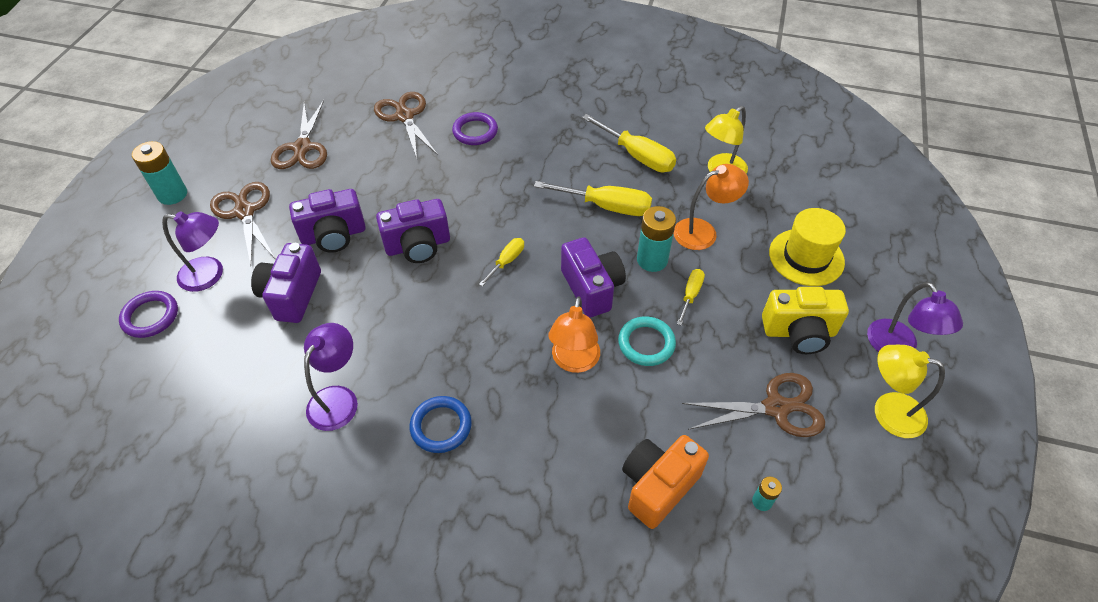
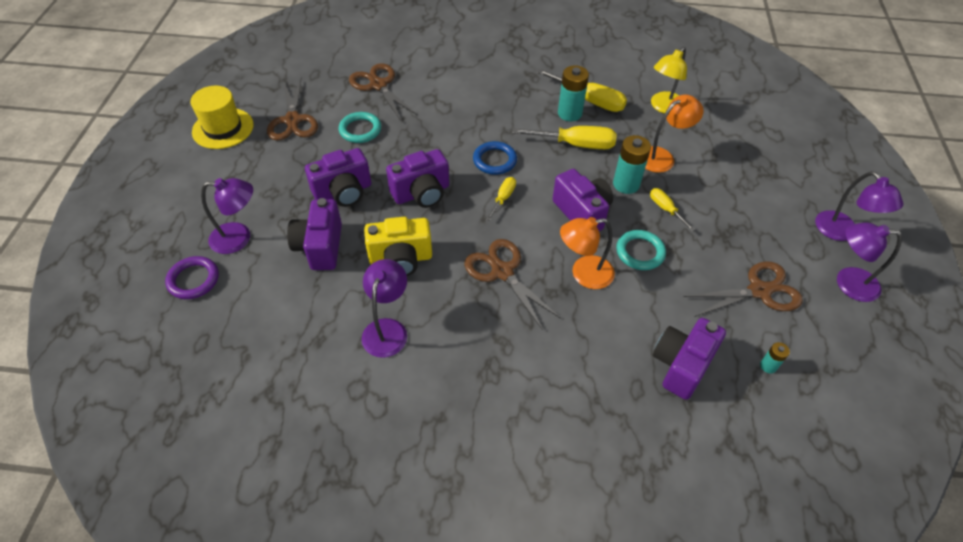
camera: 10 degrees left, 0 degrees up
turquoise battery [132,141,187,205] -> turquoise battery moved to [558,65,589,121]
brown scissors [210,182,275,266] -> brown scissors moved to [464,239,561,330]
blue ring [410,396,472,453] -> blue ring moved to [473,141,517,175]
purple ring [452,112,498,145] -> none
orange lamp [548,297,600,373] -> orange lamp turned 75 degrees clockwise [560,217,615,289]
orange camera [622,435,709,529] -> purple camera [653,318,726,400]
yellow screwdriver [677,269,705,325] -> yellow screwdriver turned 45 degrees counterclockwise [650,188,695,231]
yellow camera [762,287,849,354] -> yellow camera moved to [364,217,432,276]
yellow hat [769,208,846,286] -> yellow hat moved to [190,86,254,149]
yellow lamp [875,345,945,438] -> purple lamp [837,222,902,302]
none -> turquoise ring [339,112,381,143]

